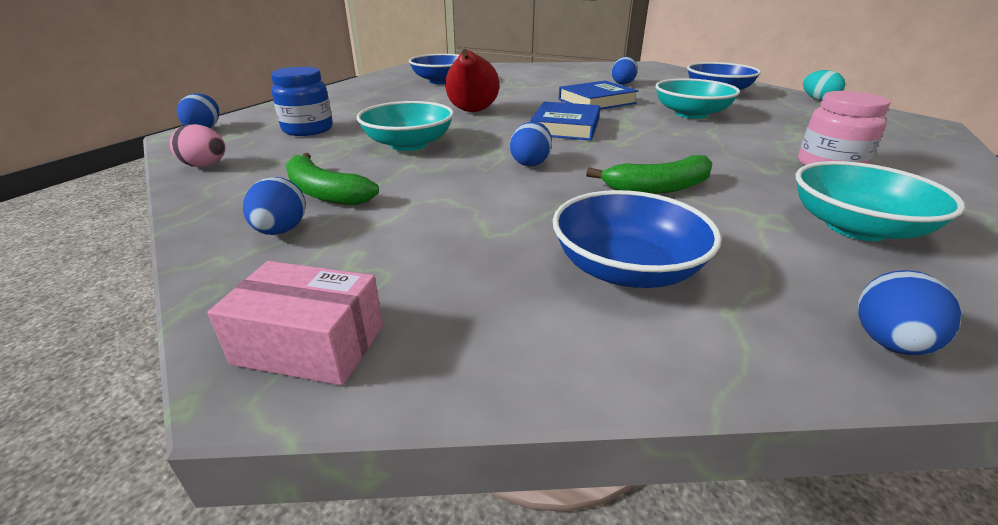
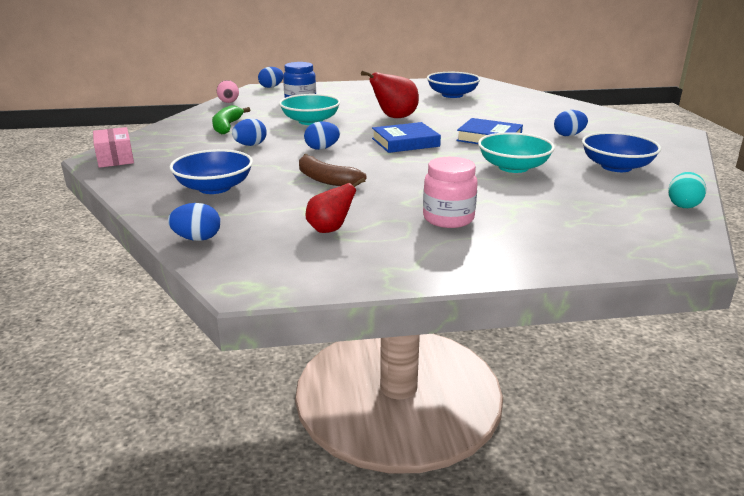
camera: 55 degrees right, 5 degrees down
blue egg [243,177,306,235] -> blue egg moved to [232,118,267,146]
green banana [586,155,712,194] -> brown banana [299,154,367,186]
turquoise bowl [796,161,965,241] -> red pear [306,178,365,233]

